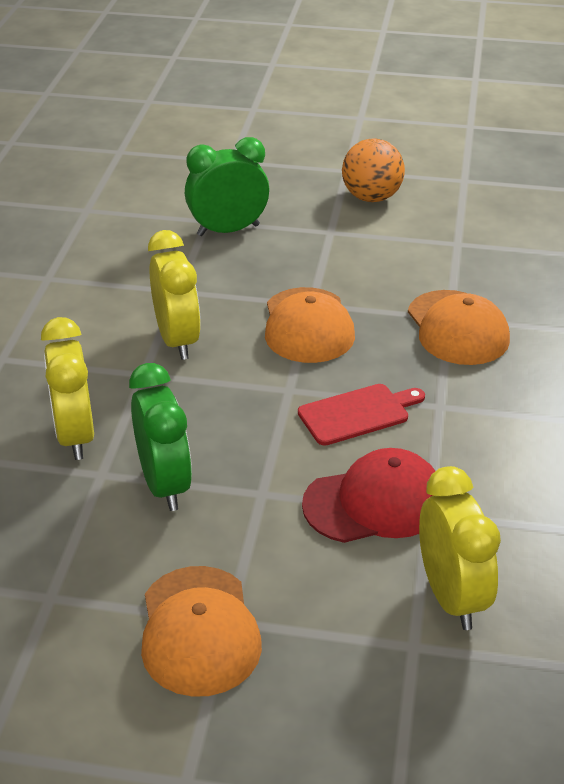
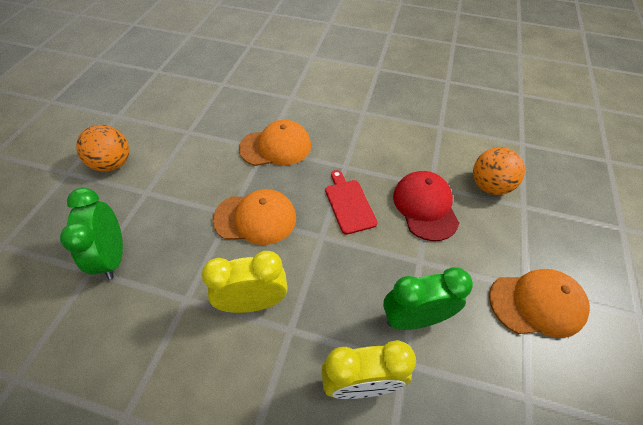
camera: 85 degrees left, 15 degrees up
yellow clock [419,466,501,630] -> orange ball [473,147,525,195]

